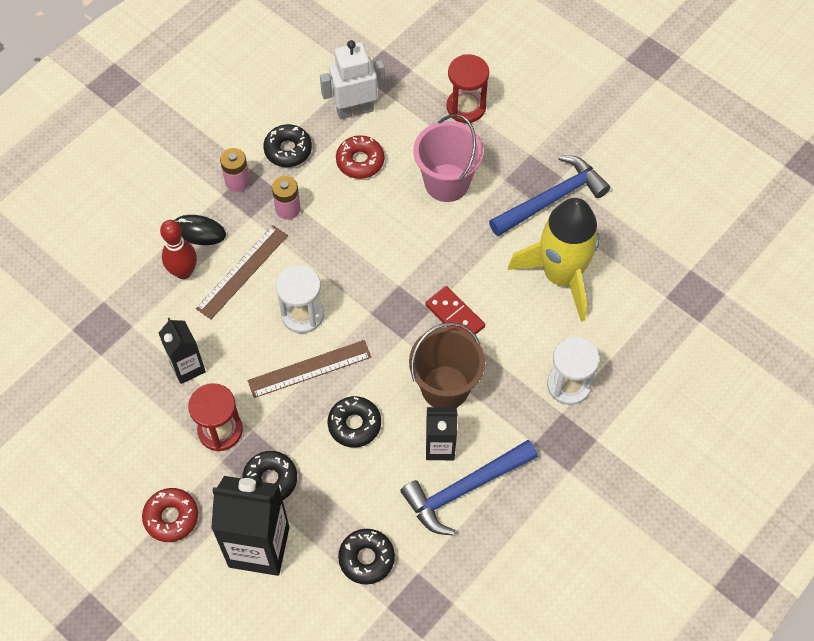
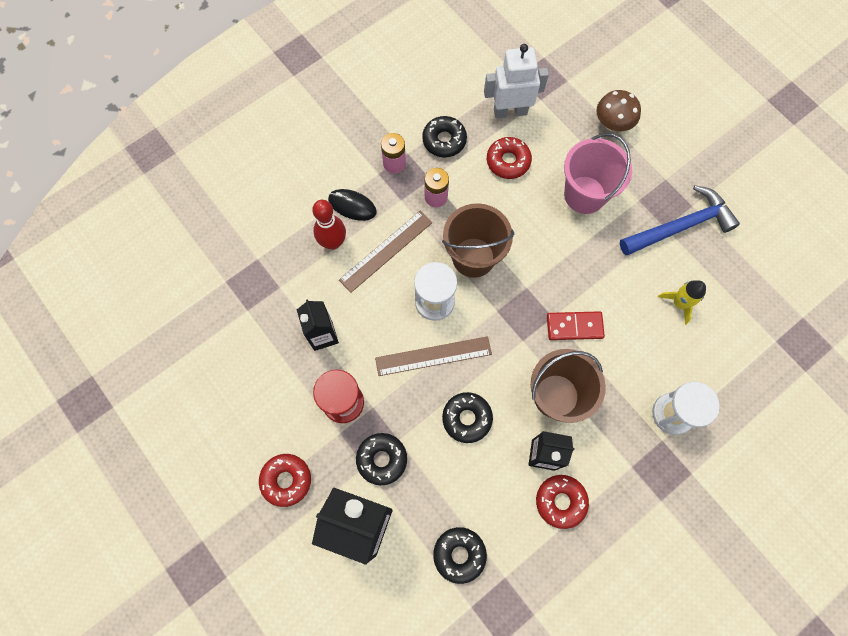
camera: 10 degrees right, 10 degrees up
blue hammer [400,440,538,536] -> red donut [536,475,589,529]
red domino [425,286,485,336] -> red domino turned 60 degrees counterclockwise [547,311,605,340]
red hourglass [446,54,489,123] -> brown mushroom [596,90,641,131]
yellow rocket [508,198,600,322] -> yellow rocket [658,280,706,325], size x0.44
none -> brown bucket [442,203,514,278]

